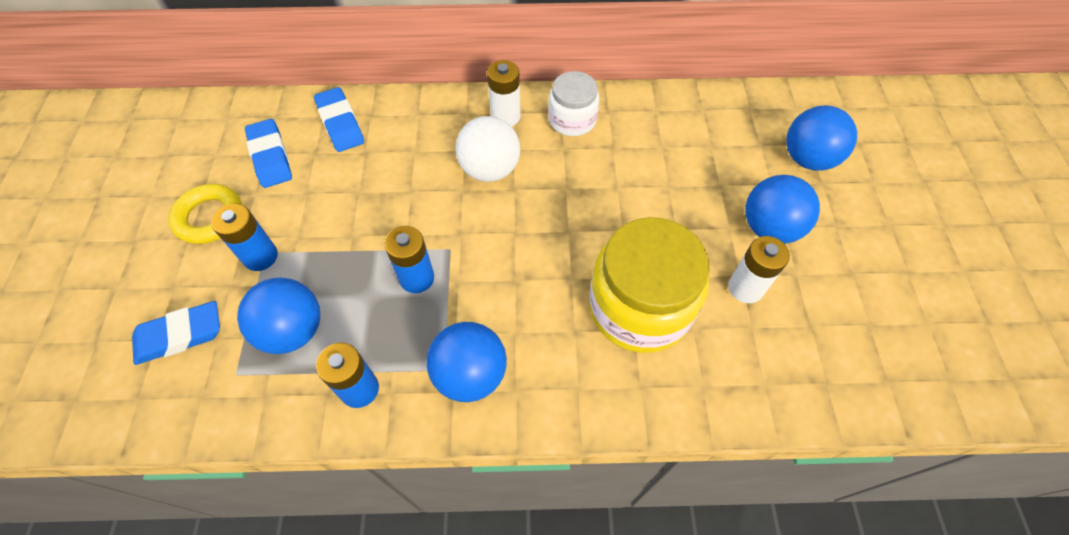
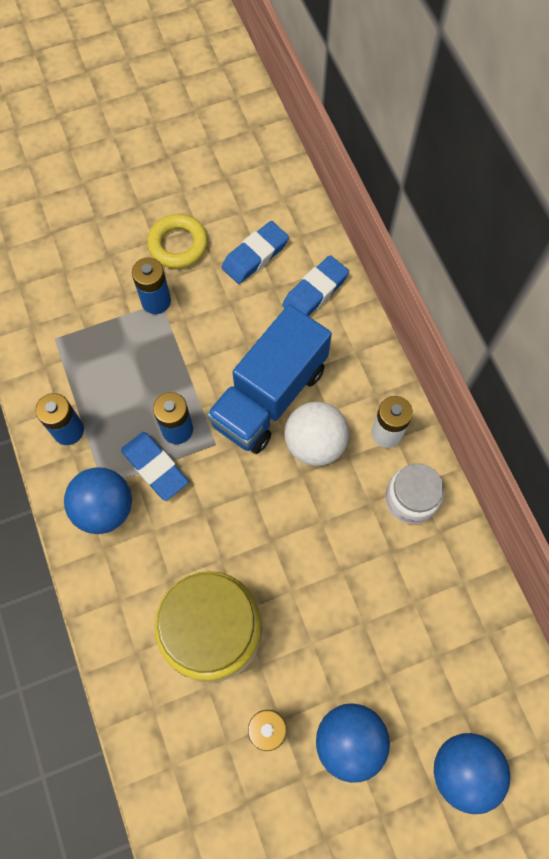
camera: 70 degrees right, 10 degrees up
blue eraser [132,301,220,365] -> blue eraser moved to [121,432,189,501]
blue ball [237,278,320,354] -> none
none -> blue truck [207,304,332,454]

